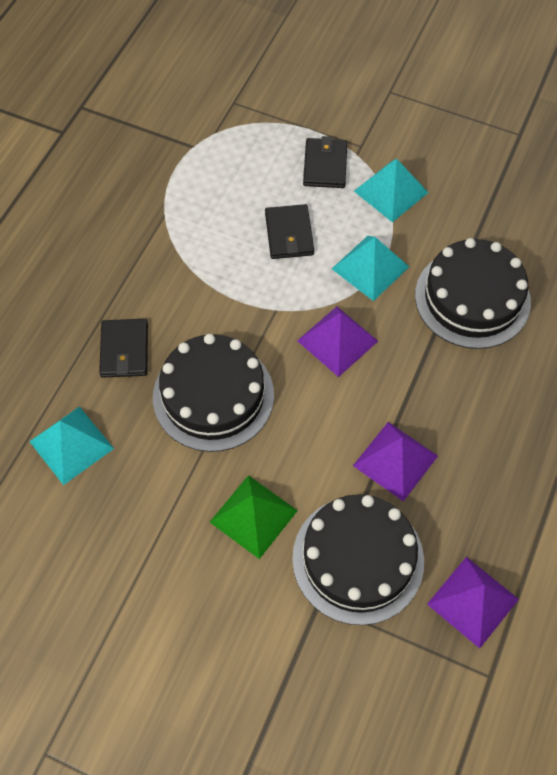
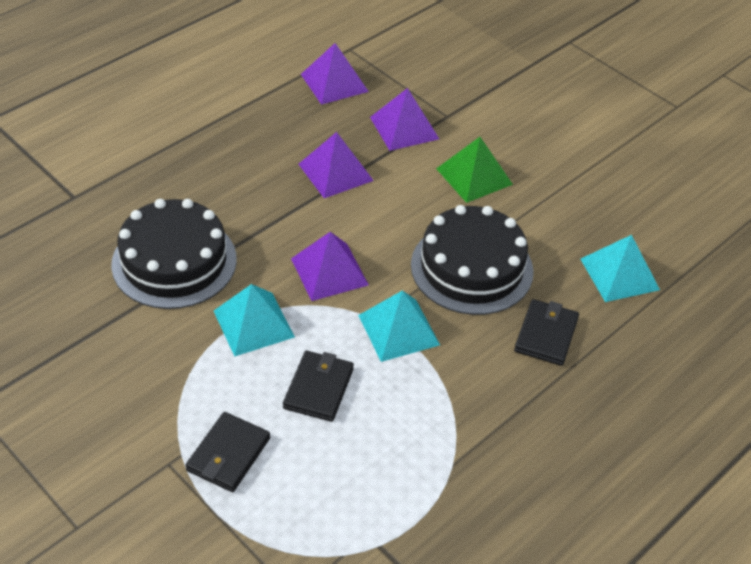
camera: 160 degrees left, 15 degrees down
black cake [292,494,424,625] -> purple pyramid [370,88,439,151]
turquoise pyramid [354,159,429,222] -> turquoise pyramid moved to [358,290,440,362]

